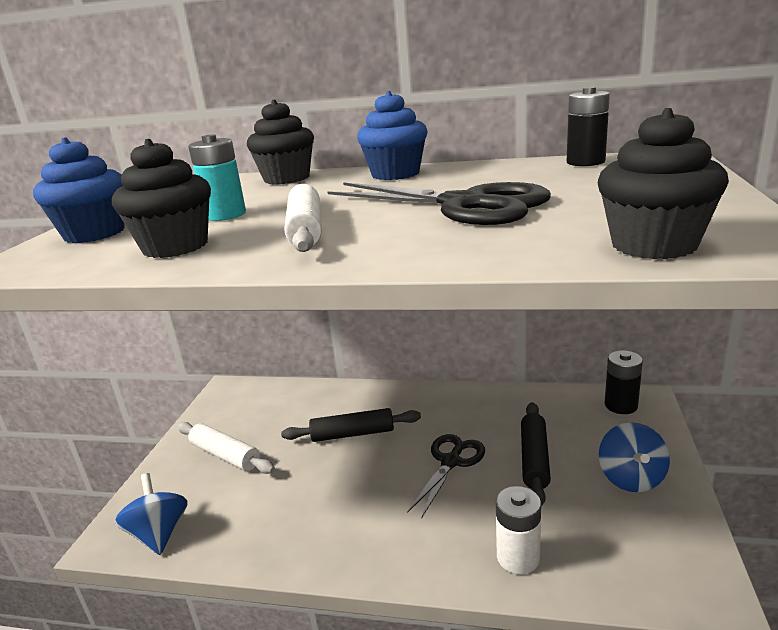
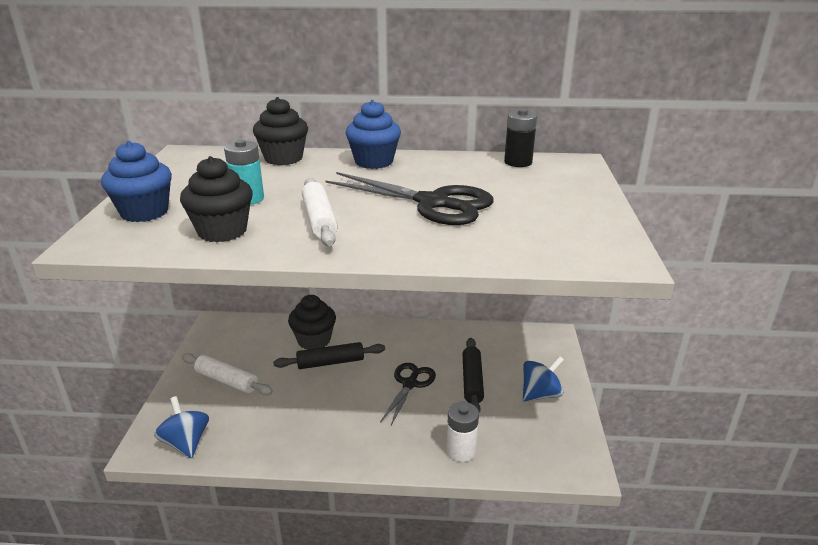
camera: 10 degrees left, 5 degrees up
black cupcake [598,108,729,259] -> black cupcake moved to [288,295,336,349]
blue spinning top [599,422,670,492] -> blue spinning top turned 120 degrees counterclockwise [523,356,564,402]
black battery [605,350,643,414] -> none

